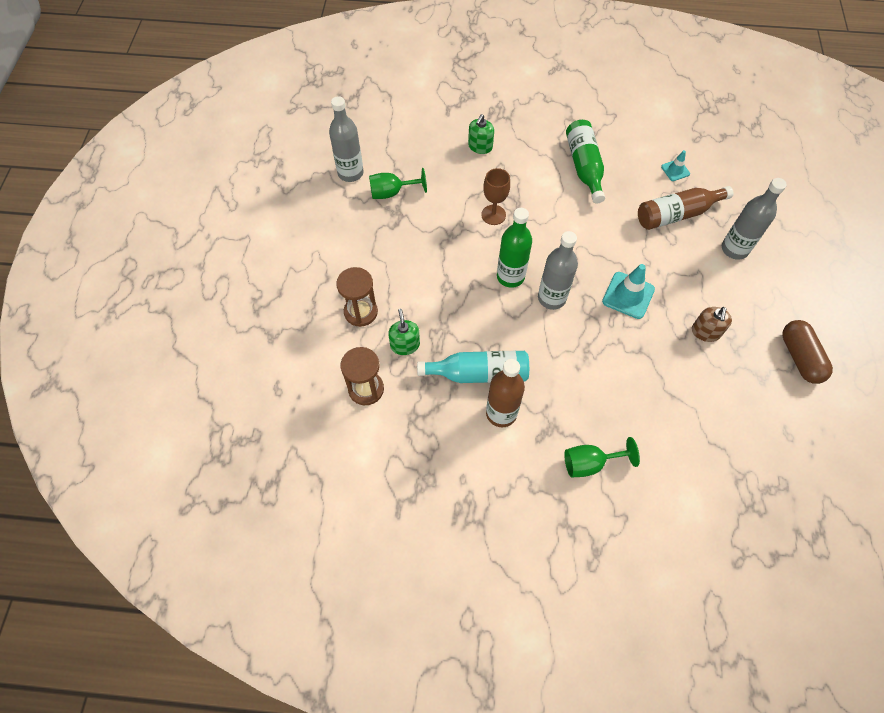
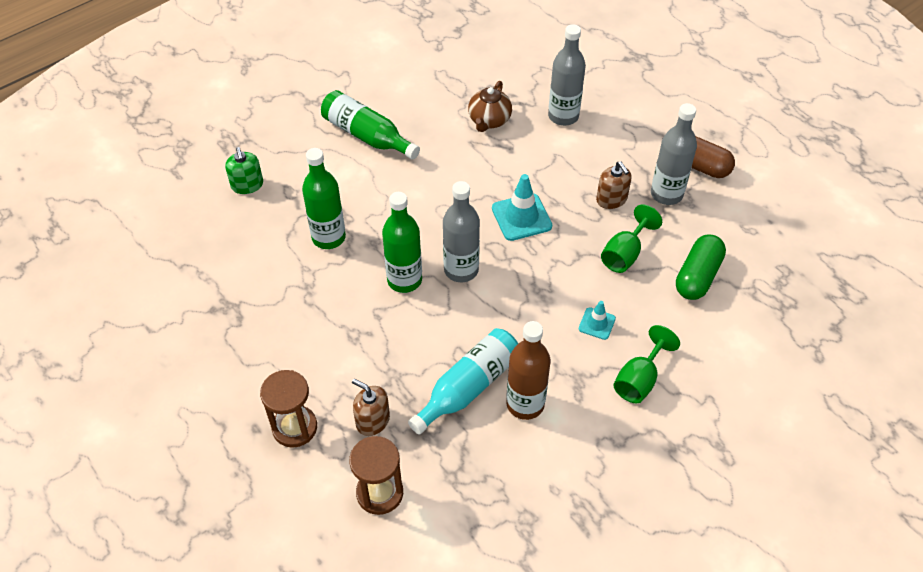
camera: 45 degrees left, 10 degrees down
grey bottle [329,96,363,182] -> grey bottle moved to [651,103,697,205]
green goblet [369,168,427,199] -> green goblet moved to [601,204,662,273]
green soap dispenser [388,309,420,355] -> brown soap dispenser [352,379,390,436]
brown goblet [481,168,510,225] -> green bottle [302,148,346,249]
brown bottle [638,186,734,230] -> brown teapot [468,81,512,132]
turquoise traffic cone [661,150,690,181] -> turquoise traffic cone moved to [579,301,616,340]
none -> green capsule [676,234,726,300]

